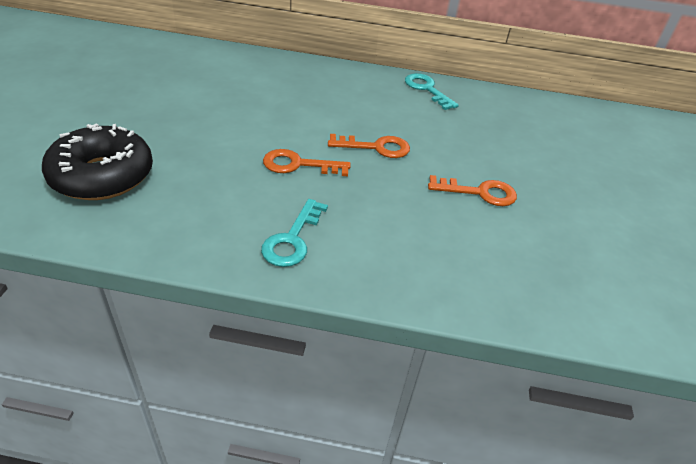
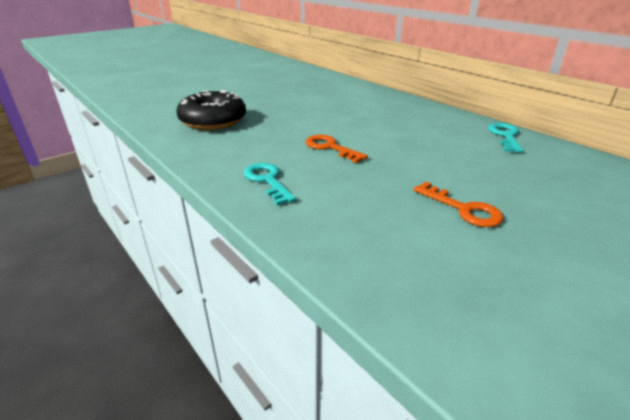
camera: 45 degrees right, 10 degrees down
turquoise key [261,199,328,267] -> turquoise key turned 90 degrees clockwise [244,163,296,206]
orange key [328,134,410,158] -> none

